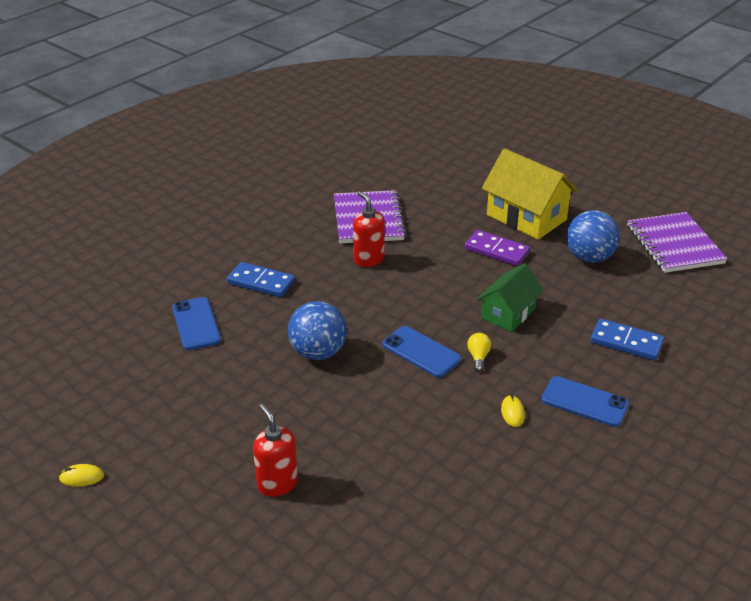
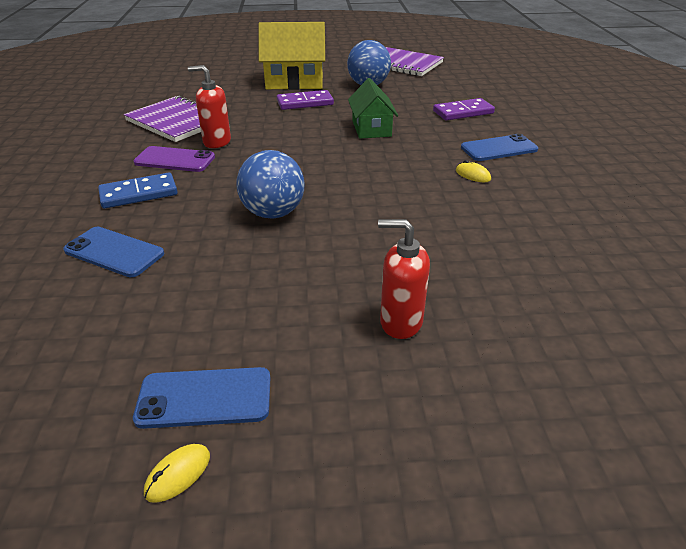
camera: 45 degrees left, 0 degrees up
blue phone [382,326,461,378] -> blue phone moved to [133,367,270,429]
yellow light bulb [467,333,491,372] -> none
blue domino [590,319,664,361] -> purple domino [433,98,495,121]
none -> purple phone [133,146,215,172]

